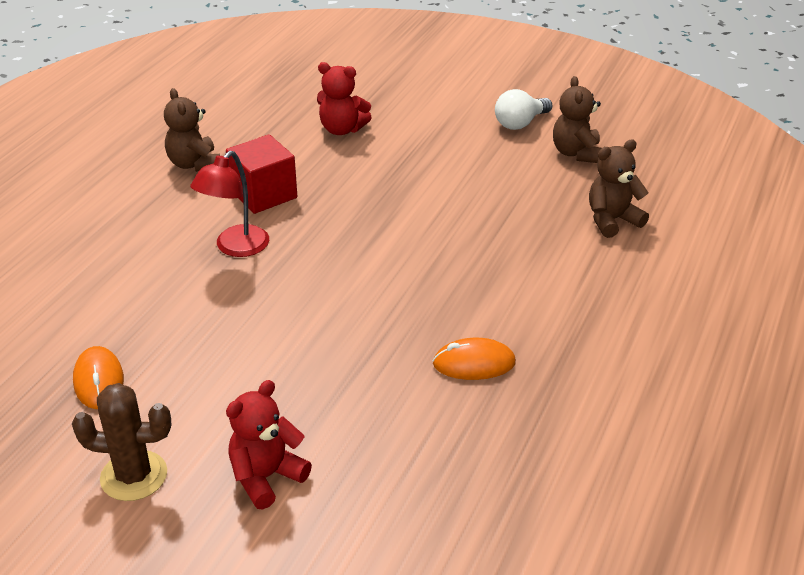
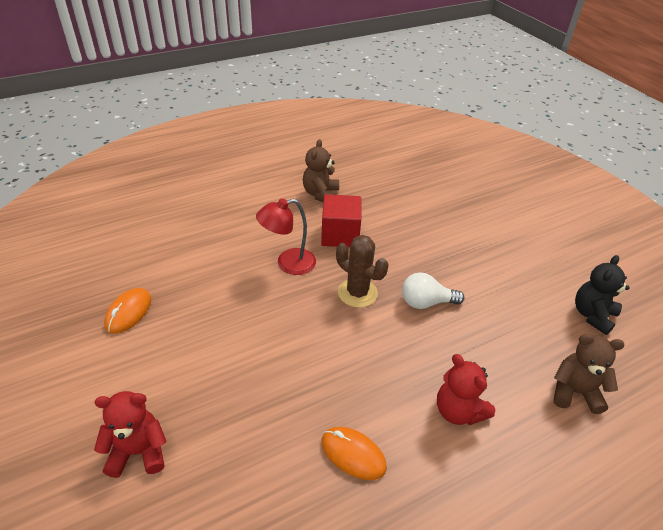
camera: 35 degrees right, 5 degrees up
brown cactus [72,383,171,501] -> brown cactus moved to [336,235,388,308]
red teddy bear [317,62,372,135] -> red teddy bear moved to [437,354,496,425]
white light bulb [495,89,552,130] -> white light bulb moved to [402,272,464,309]
brown teddy bear [553,76,601,163] -> black teddy bear [575,255,630,335]

